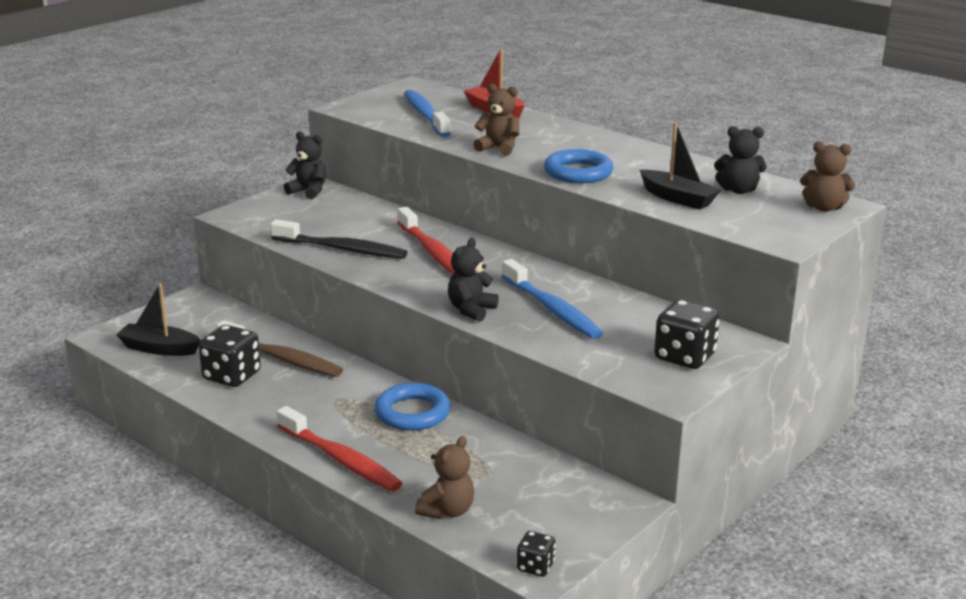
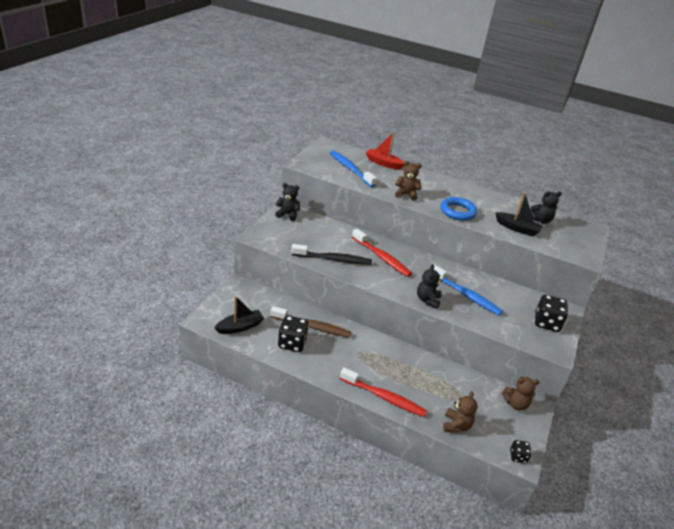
camera: 20 degrees left, 10 degrees up
black boat [116,283,201,356] -> black boat turned 150 degrees clockwise [214,296,264,334]
blue ring [375,383,451,431] -> none
brown teddy bear [800,141,855,212] -> brown teddy bear moved to [502,377,539,410]

